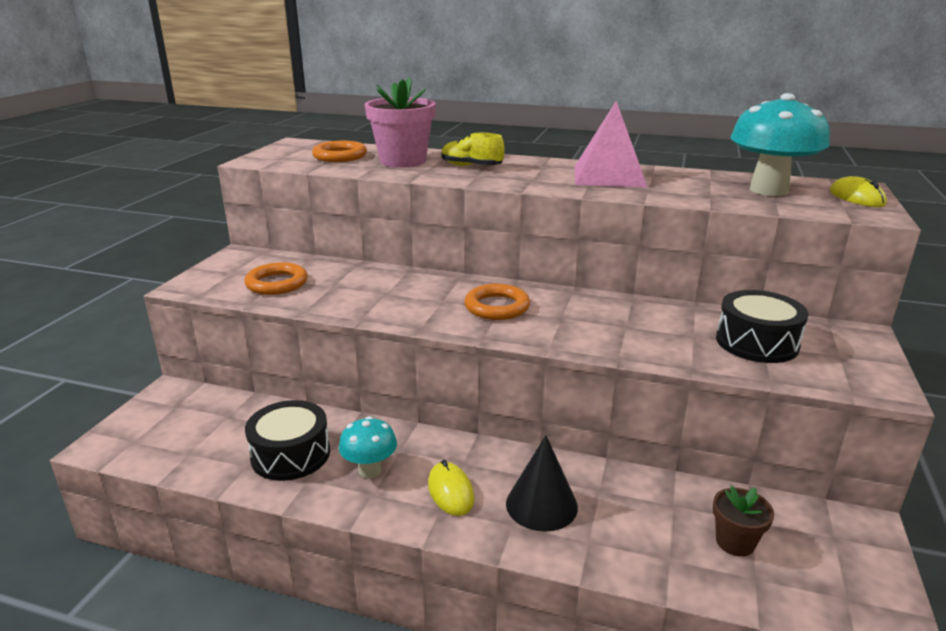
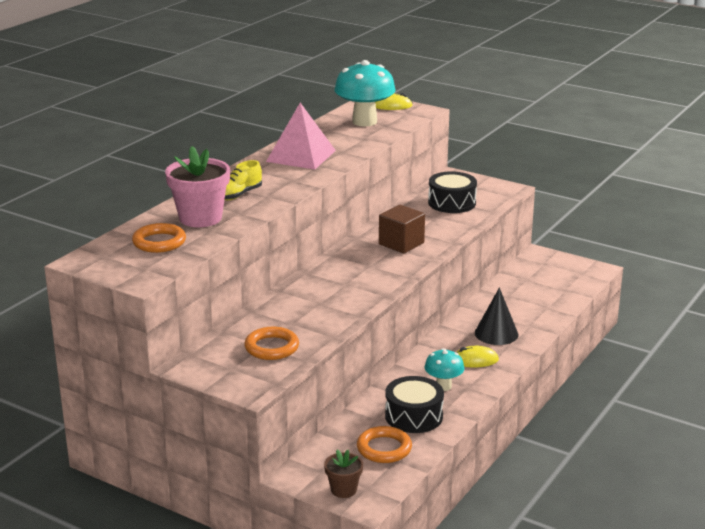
camera: 75 degrees left, 0 degrees up
orange ring [464,284,530,320] -> orange ring moved to [357,426,412,463]
brown flower pot [713,485,774,557] -> brown flower pot moved to [324,450,363,498]
none -> brown cube [379,205,425,254]

